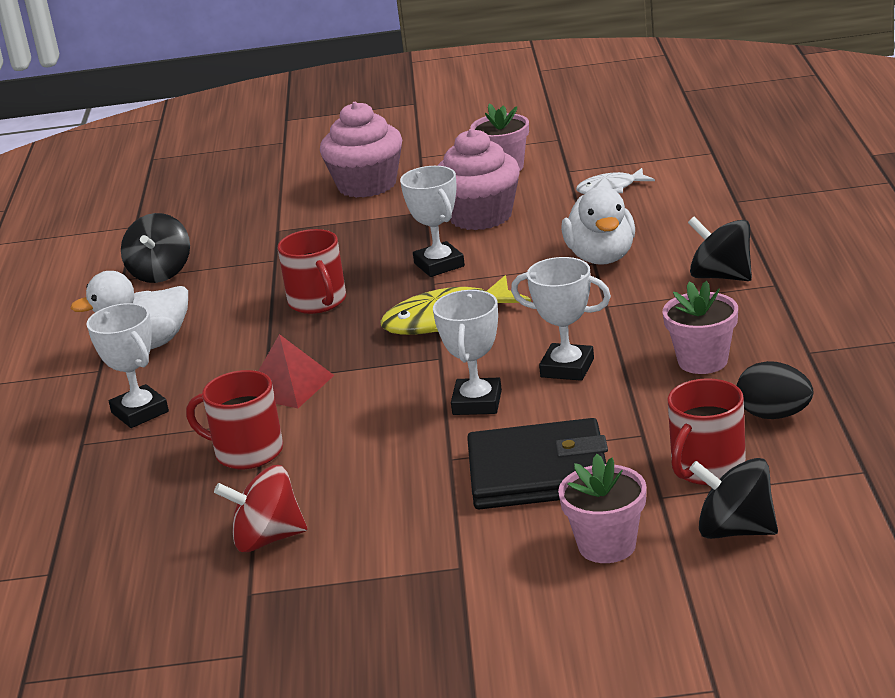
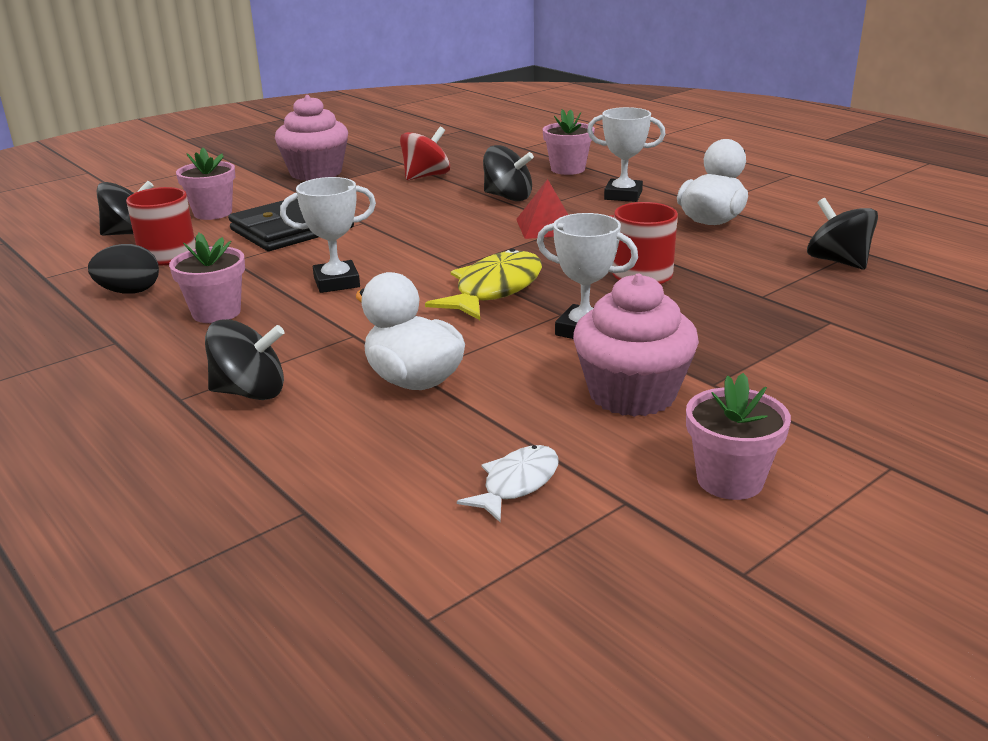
camera: 140 degrees right, 0 degrees up
red mug [186,370,283,469] -> black spinning top [483,145,534,201]
pink cupcake [320,102,402,198] -> pink cupcake moved to [275,95,348,181]
white trophy [433,290,502,415] -> none
none -> pink flower pot [543,109,595,175]

